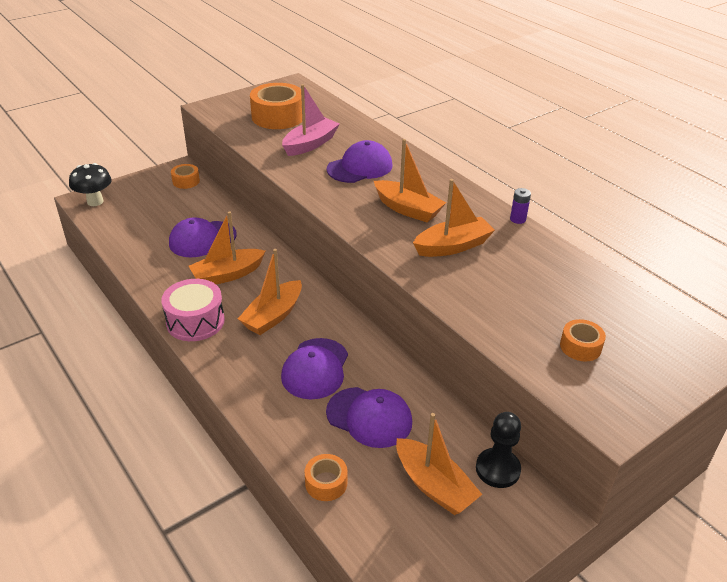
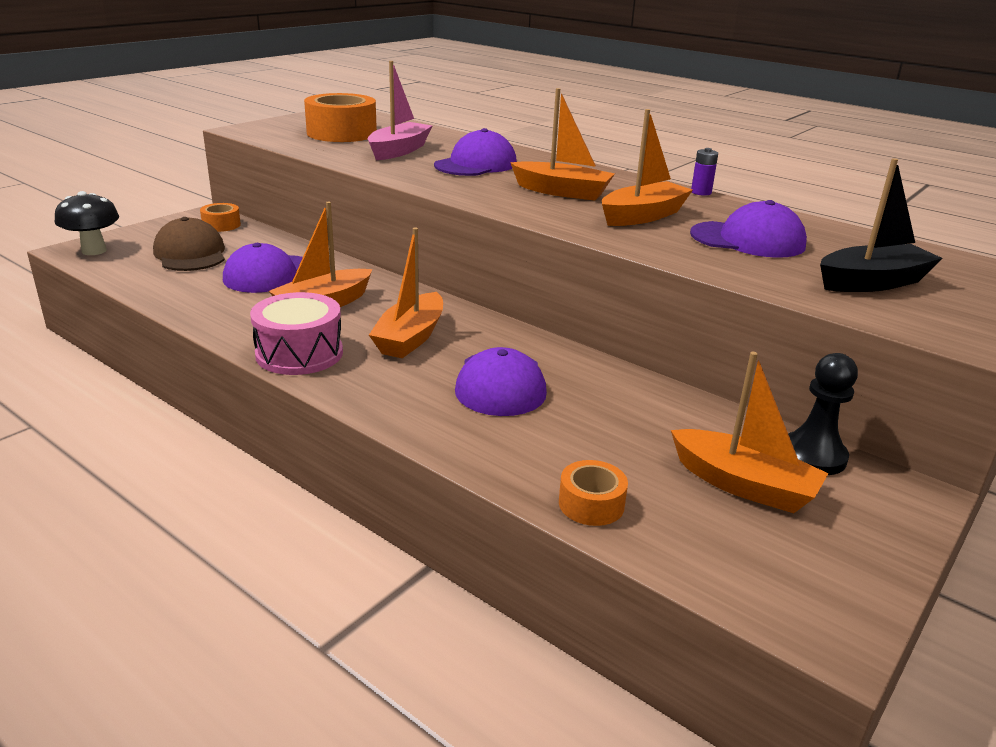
camera: 15 degrees left, 10 degrees down
purple cap [326,387,412,448] -> purple cap moved to [690,200,807,258]
orange tape [560,319,606,361] -> black boat [820,158,943,292]
none -> brown cap [153,217,225,271]

